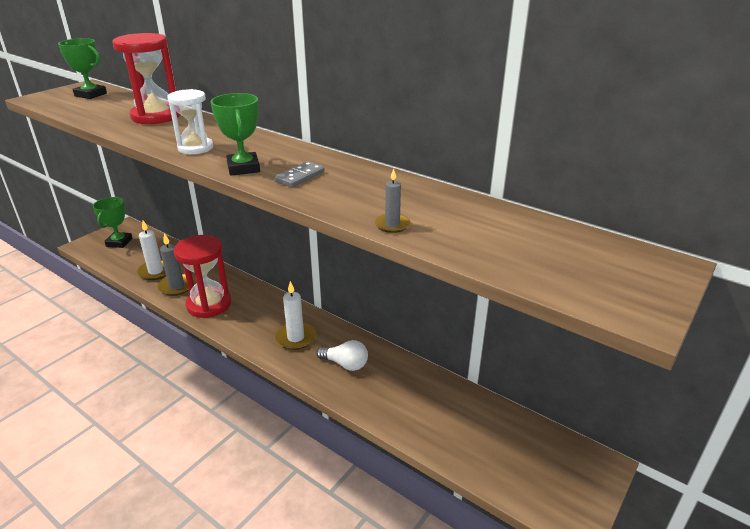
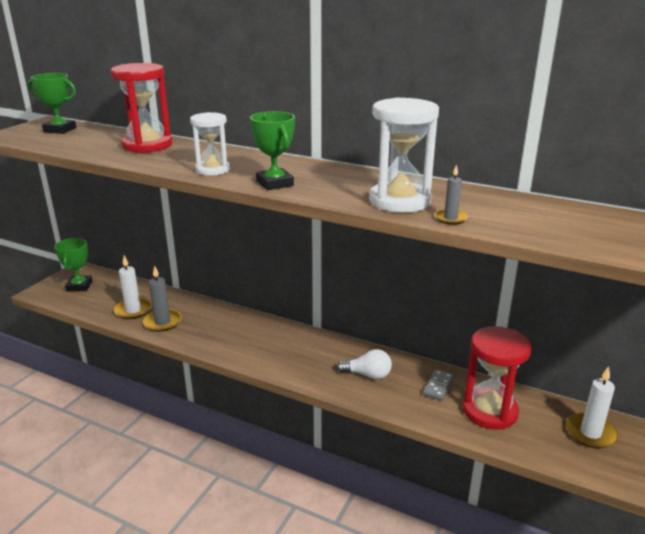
camera: 10 degrees left, 5 degrees down
red hourglass [174,235,232,318] -> red hourglass moved to [462,326,531,430]
grey domino [275,161,324,187] -> grey domino moved to [423,369,454,401]
white candle [275,281,316,350] -> white candle moved to [566,366,618,448]
none -> white hourglass [369,98,439,213]

